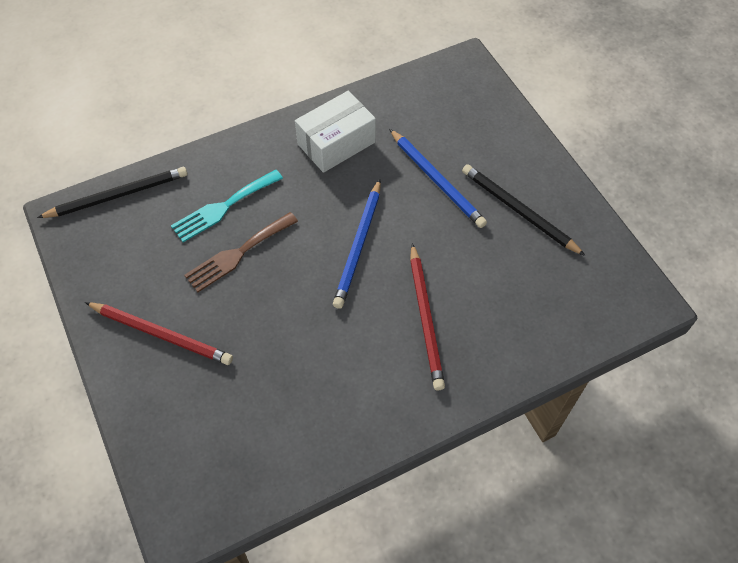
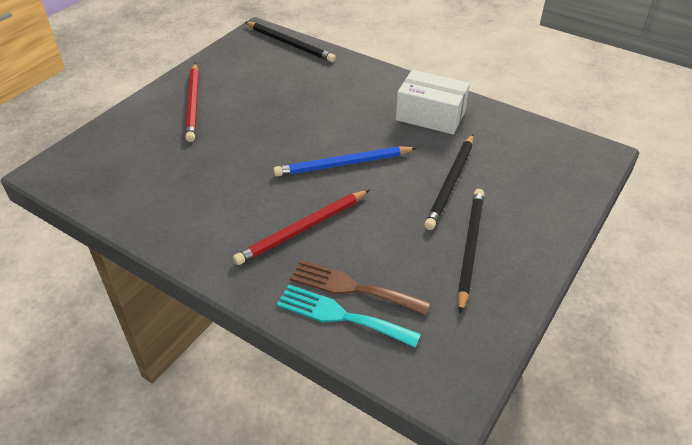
camera: 60 degrees right, 15 degrees down
turquoise fork [171,170,283,242] -> turquoise fork moved to [276,285,421,348]
brown fork [184,212,298,292] -> brown fork moved to [290,260,431,315]
blue pencil [389,129,487,228] -> black pencil [424,134,473,230]

